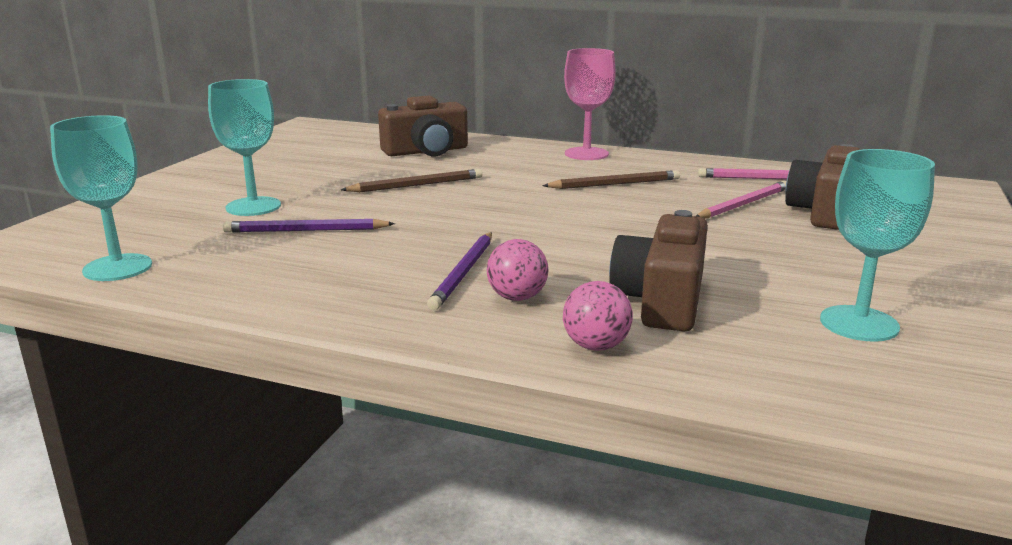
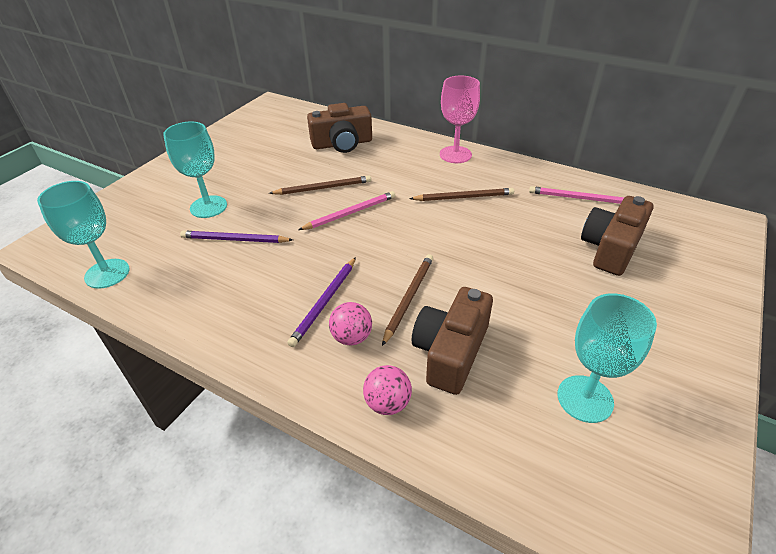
camera: 10 degrees right, 20 degrees up
pink pencil [696,181,786,219] -> pink pencil moved to [298,191,396,230]
none -> brown pencil [382,254,433,346]

